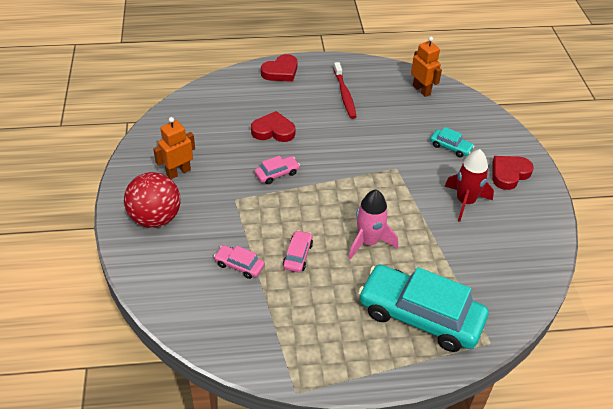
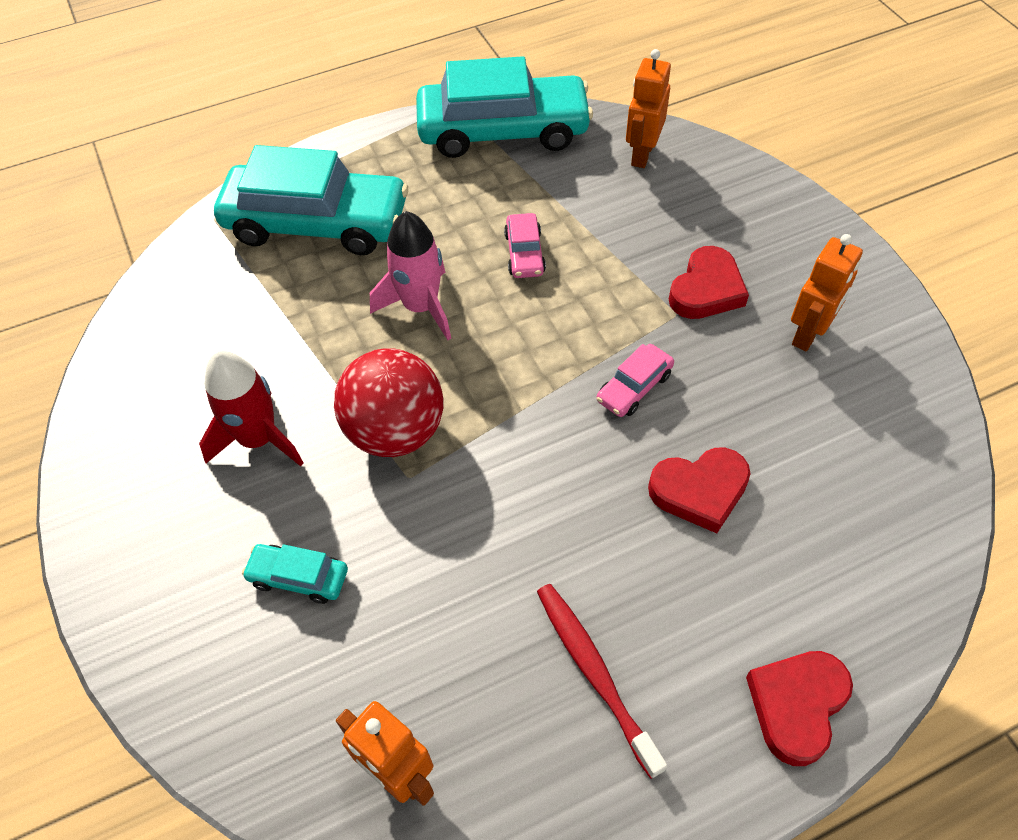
camera: 165 degrees right, 10 degrees up
red ball [124,172,181,228] -> red ball moved to [334,348,443,457]
pink car [214,245,265,279] -> none
red heart [492,156,534,190] -> red heart moved to [669,246,749,319]
none -> turquoise car [416,56,593,158]
none -> orange robot [626,49,671,168]

